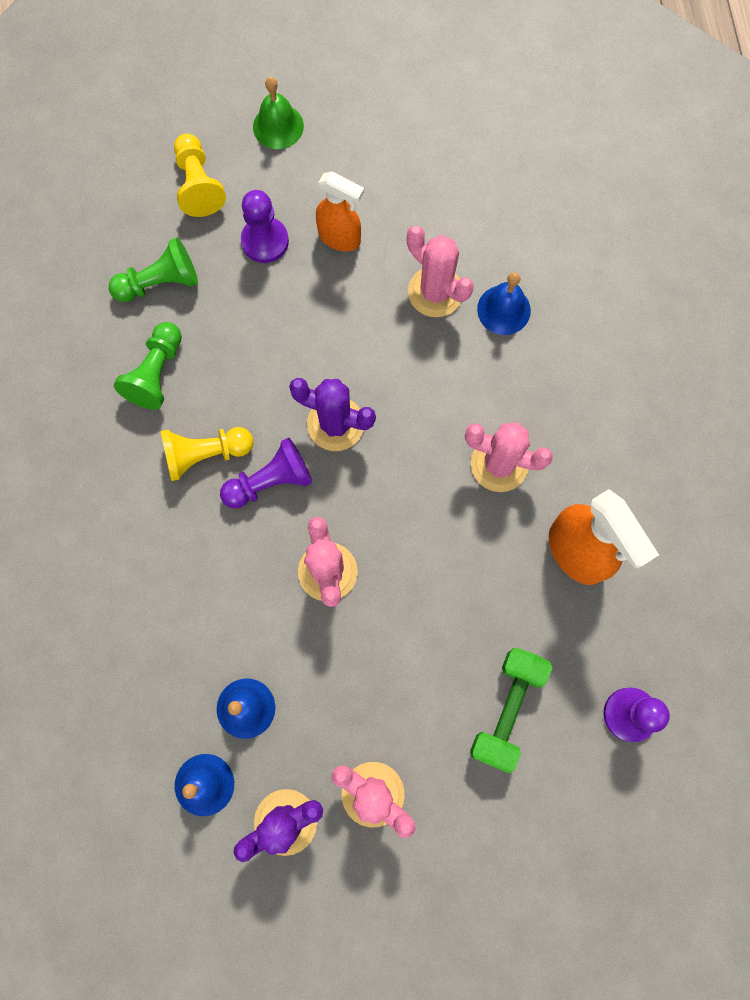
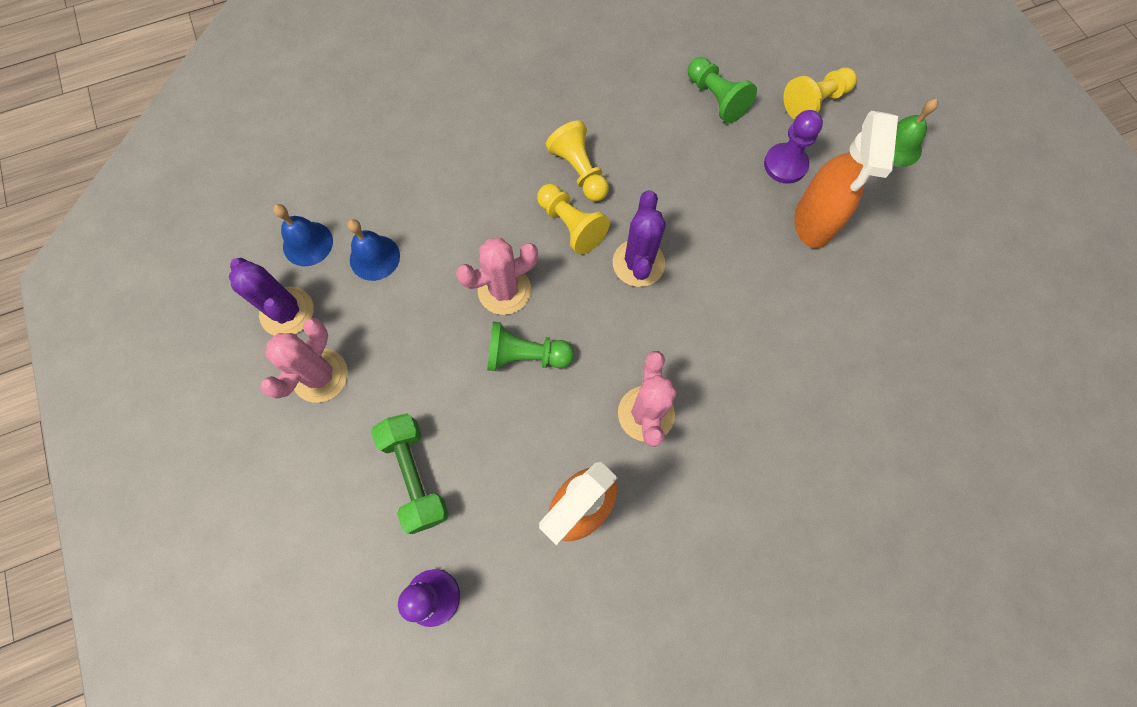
camera: 75 degrees right, 5 degrees down
green pawn [114,322,182,410] -> green pawn moved to [487,322,574,371]
purple pawn [220,437,312,509] -> yellow pawn [537,184,610,254]
orange spray bottle [316,171,364,252] -> orange spray bottle [794,111,898,248], size x1.53
pink cactus [407,226,474,317] -> none
green dumbbell [470,648,552,774] -> green dumbbell turned 60 degrees clockwise [371,413,449,534]
blue bell [477,272,531,335] -> none

